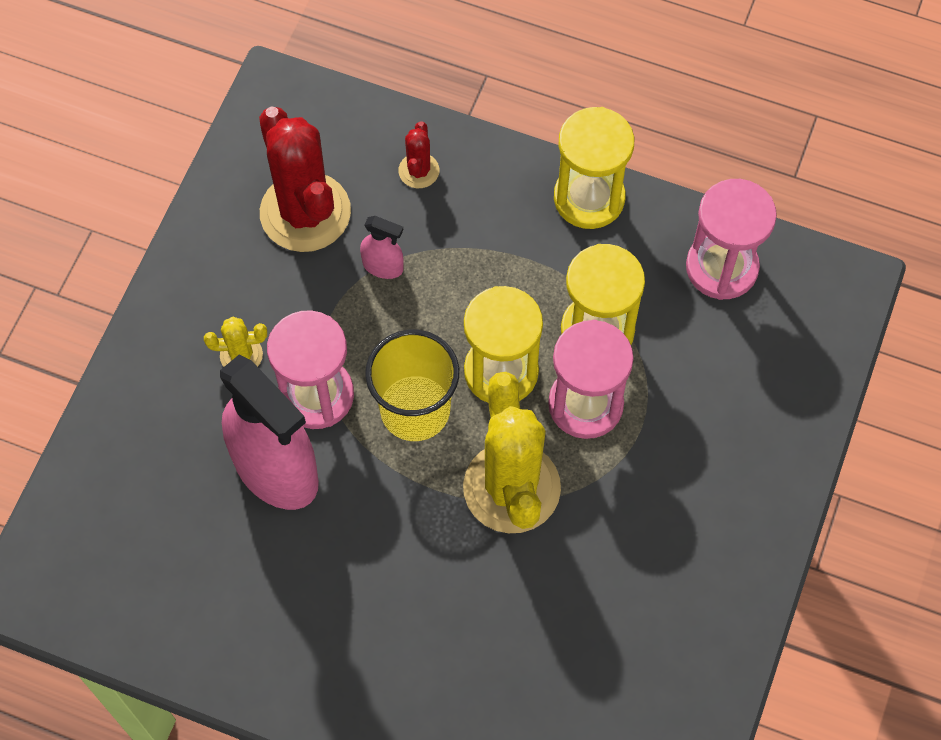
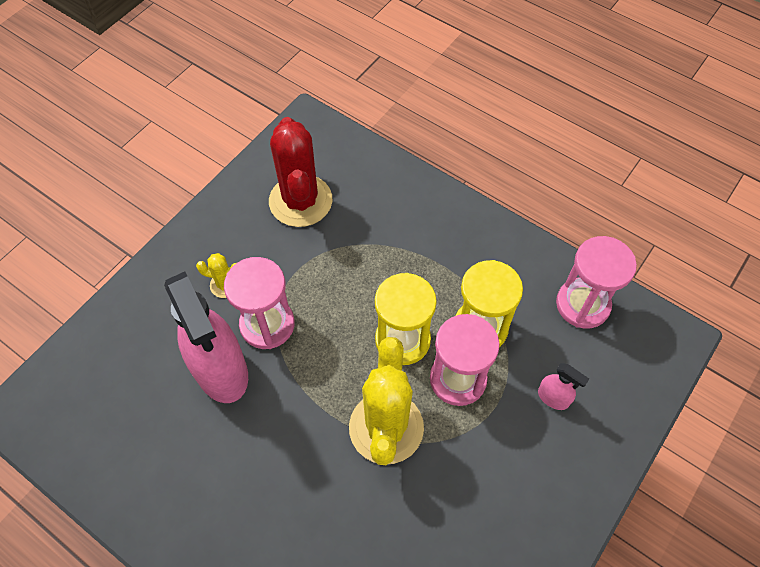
camera: 15 degrees right, 5 degrees down
pink spray bottle [360,216,404,279] -> pink spray bottle moved to [538,363,589,410]
yellow cup [365,330,459,441] -> none
red cactus [398,121,439,188] -> none
yellow hourglass [554,107,634,229] -> none

